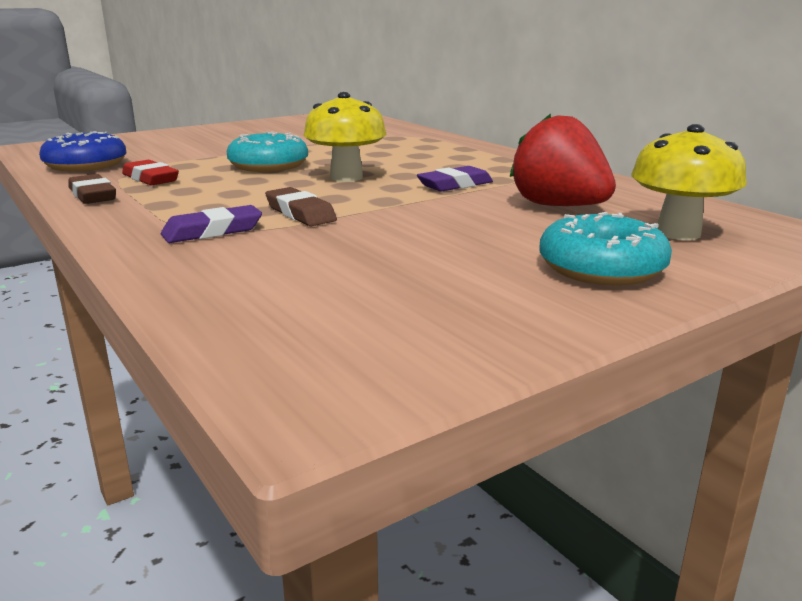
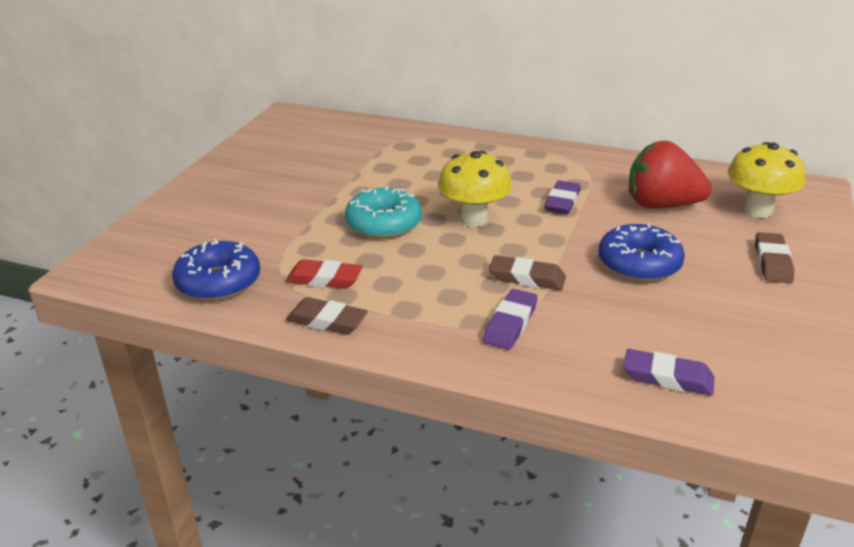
camera: 35 degrees left, 10 degrees up
turquoise donut [539,212,672,286] -> brown eraser [755,232,794,283]
none -> blue donut [598,223,685,282]
none -> purple eraser [624,349,714,396]

